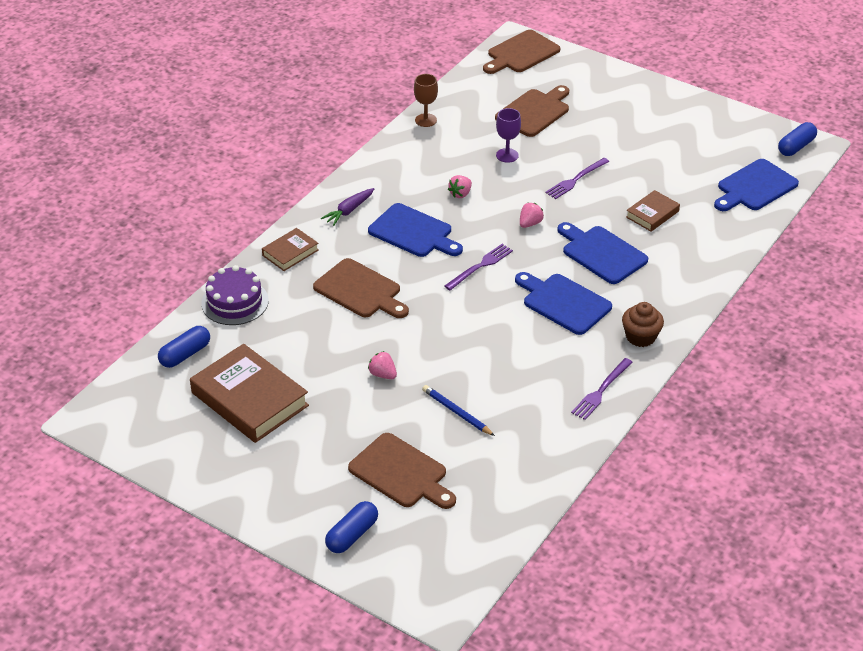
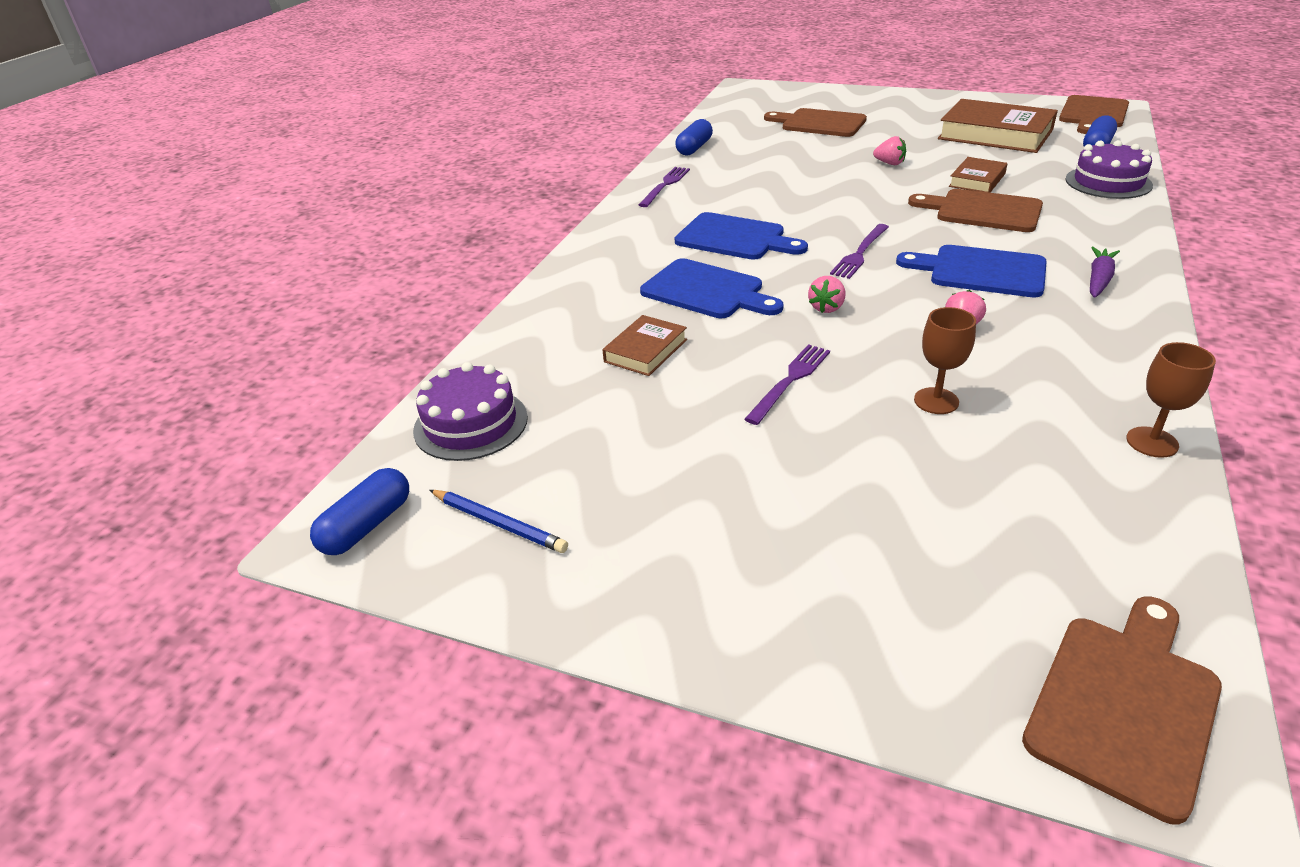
camera: 170 degrees right, 5 degrees down
brown book [262,228,319,271] -> brown book moved to [949,157,1007,193]
blue capsule [325,501,378,553] -> blue capsule moved to [675,119,713,155]
blue pencil [422,385,495,436] -> blue pencil moved to [430,490,568,553]
brown cutting board [495,85,569,137] -> brown cutting board moved to [1059,95,1129,134]
purple goblet [496,108,521,163] -> brown goblet [914,307,976,414]
brown cupcake [622,302,664,347] -> none
blue cutting board [714,159,799,211] -> purple cake [413,362,528,461]

